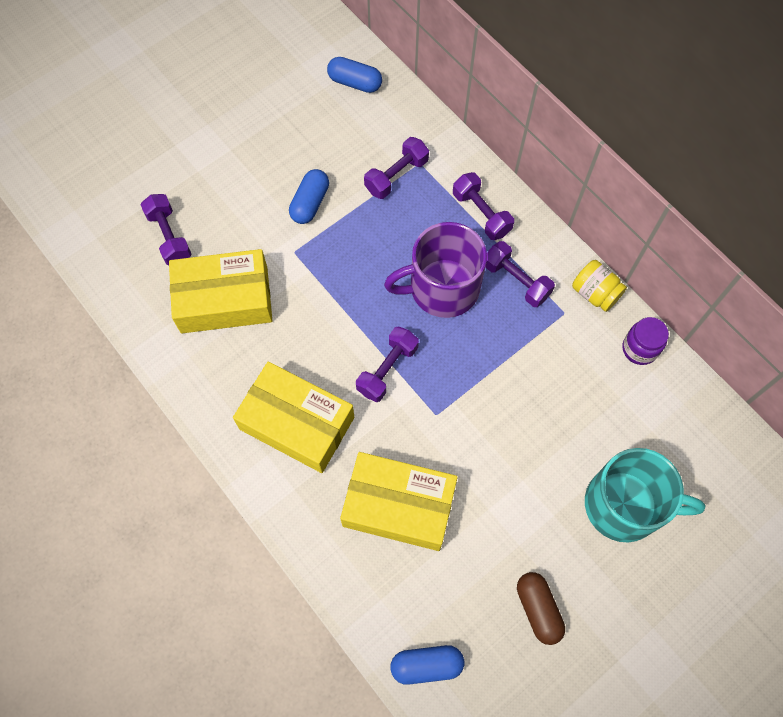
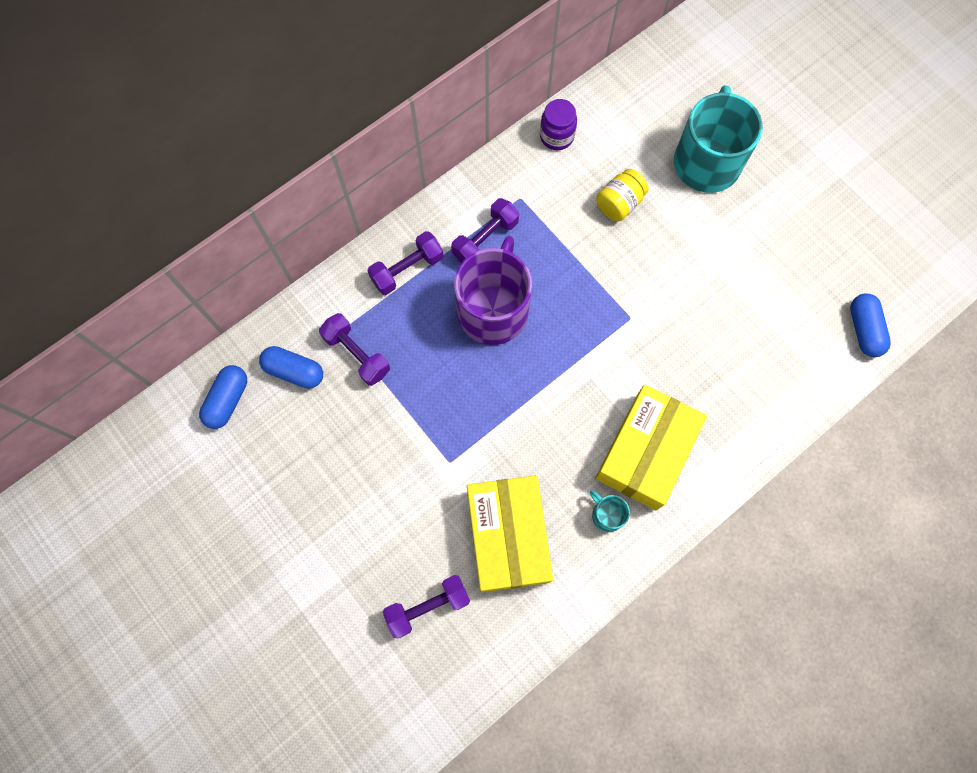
camera: 90 degrees left, 5 degrees up
blue capsule [289,169,329,224] -> blue capsule moved to [259,346,323,389]
yellow box [340,452,458,551] -> none
purple dumbbell [356,326,419,402] -> none
purple mug [384,222,487,318] -> purple mug turned 150 degrees counterclockwise [454,236,532,345]
brown capsule [517,572,565,645] -> none
yellow jar [572,260,627,312] -> yellow jar moved to [596,169,649,221]
none -> turquoise mug [590,491,630,532]

